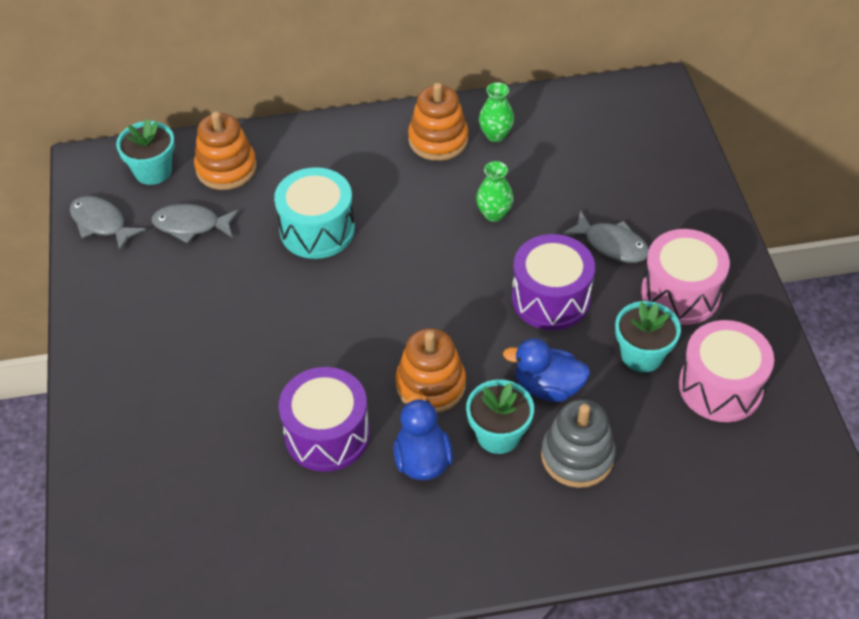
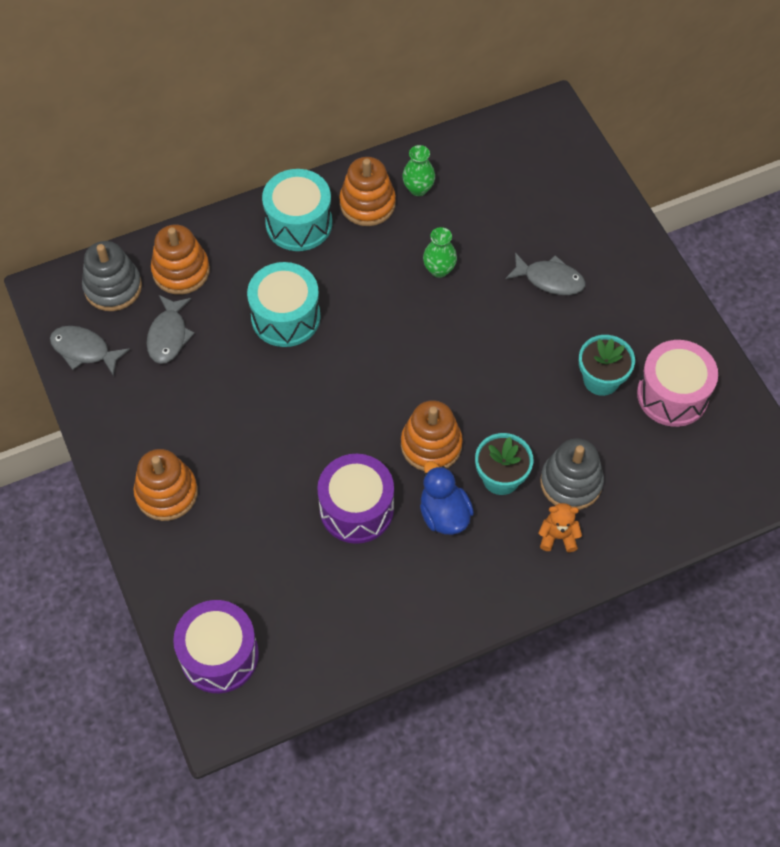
camera: 15 degrees left, 10 degrees up
turquoise flower pot [116,118,175,185] -> grey stacking toy [82,241,142,311]
grey fish [152,204,239,244] -> grey fish turned 75 degrees counterclockwise [147,295,195,364]
blue duck [503,338,590,402] -> none
purple drum [512,234,595,330] -> purple drum moved to [173,600,259,693]
pink drum [641,229,730,325] -> none
none -> orange stacking toy [133,449,198,521]
none -> turquoise drum [262,169,332,251]
none -> orange teddy bear [539,503,582,552]

